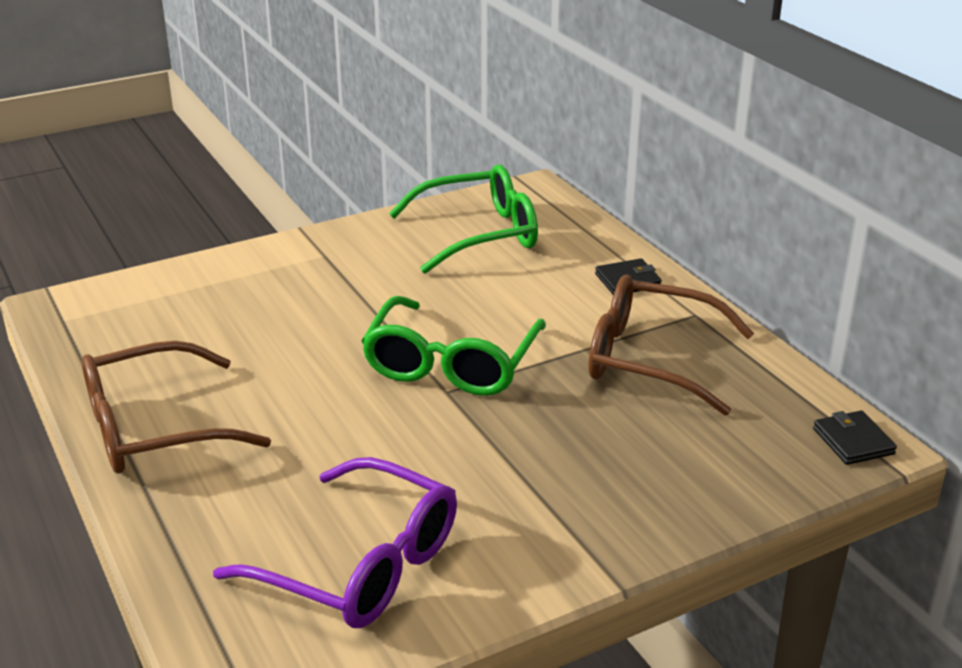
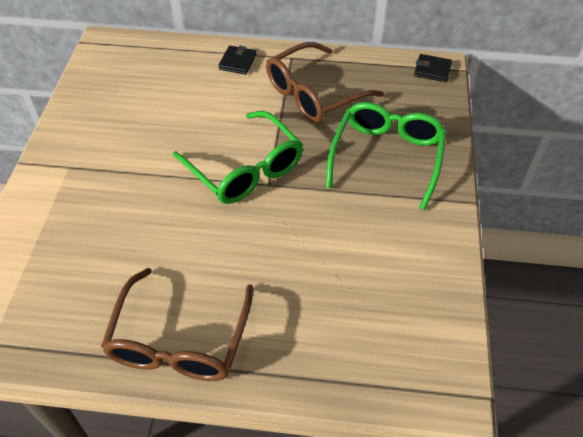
camera: 55 degrees left, 20 degrees up
purple glasses [213,457,457,628] -> none
green glasses [389,165,538,274] -> green glasses moved to [326,102,446,210]

